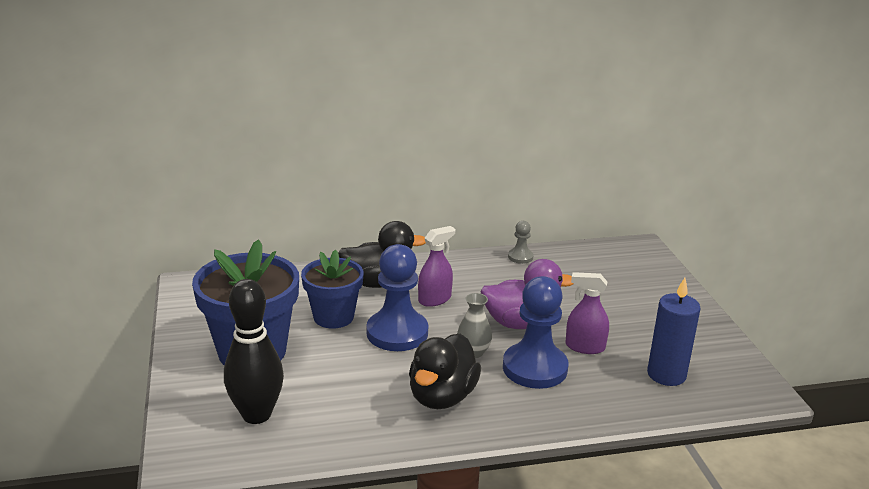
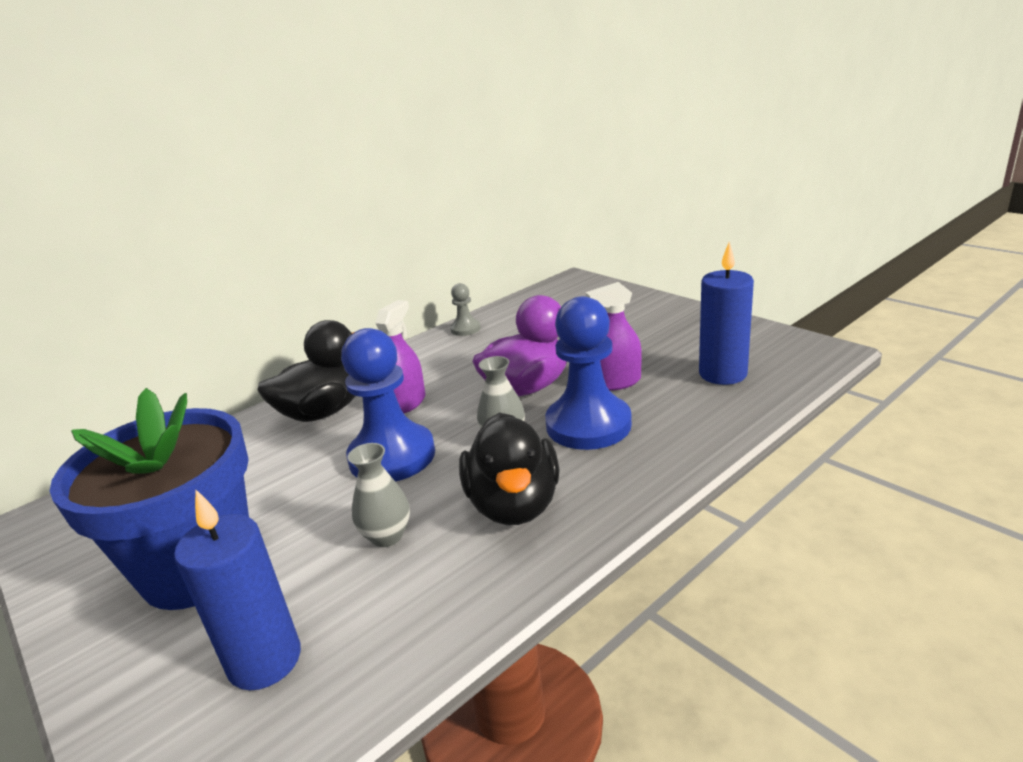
camera: 25 degrees left, 0 degrees up
black bowling pin [224,279,284,424] -> blue candle [174,490,301,690]
blue flower pot [301,249,363,329] -> none
none -> grey vase [348,443,410,547]

